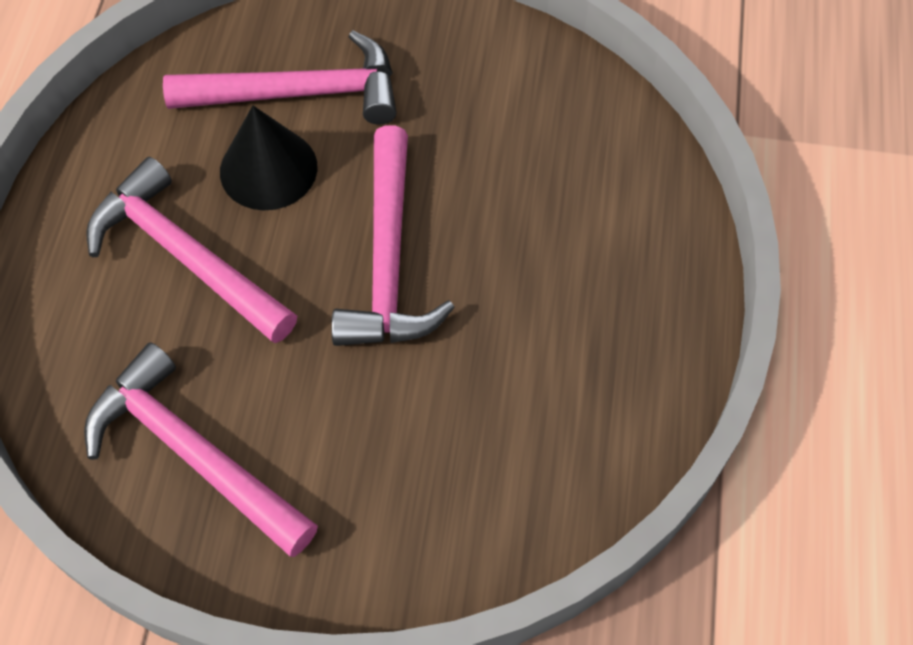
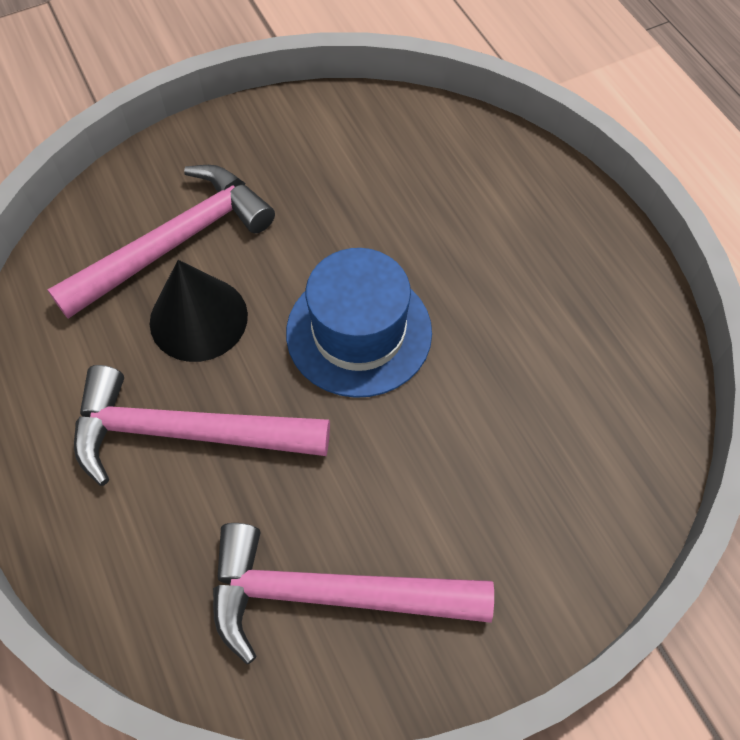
camera: 35 degrees left, 0 degrees up
pink hammer [331,125,455,346] -> blue hat [286,248,432,398]

